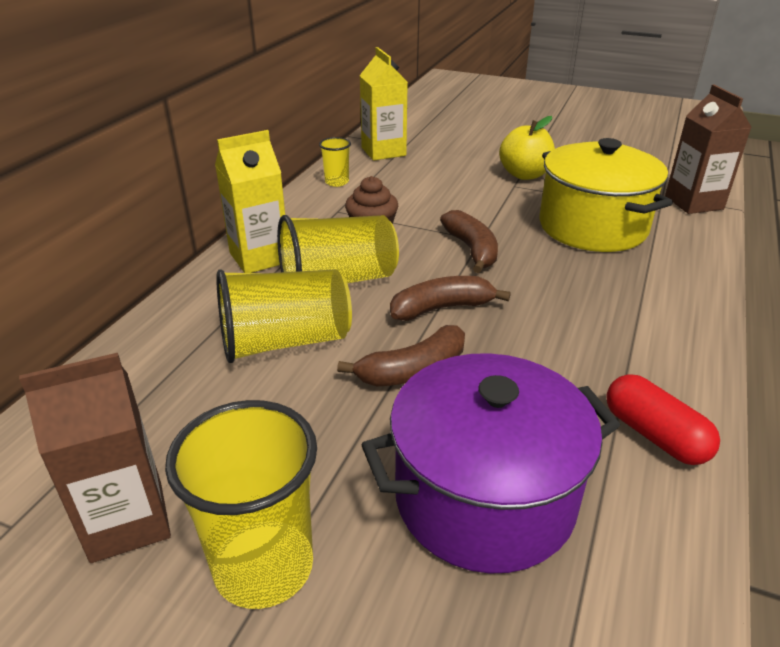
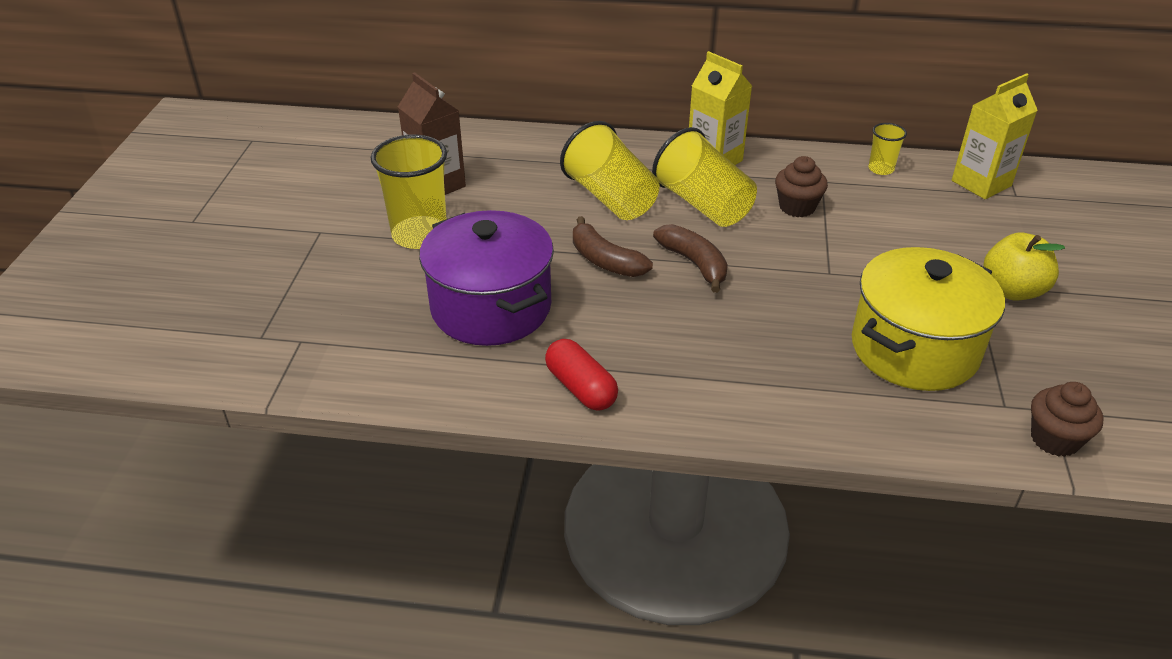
camera: 75 degrees right, 5 degrees up
brown banana [440,210,498,273] -> none
red capsule [606,374,720,465] -> red capsule turned 75 degrees counterclockwise [545,339,618,411]
brown carton [665,85,752,214] -> brown cupcake [1031,382,1104,457]

